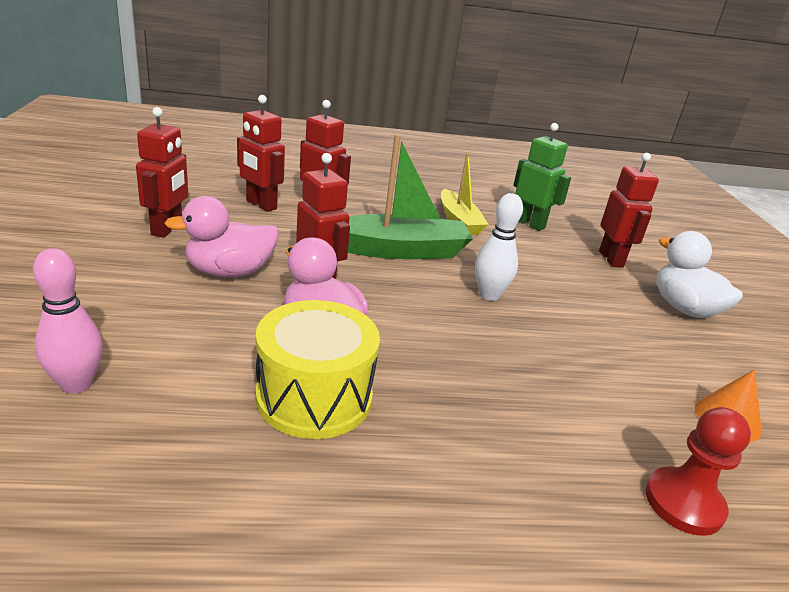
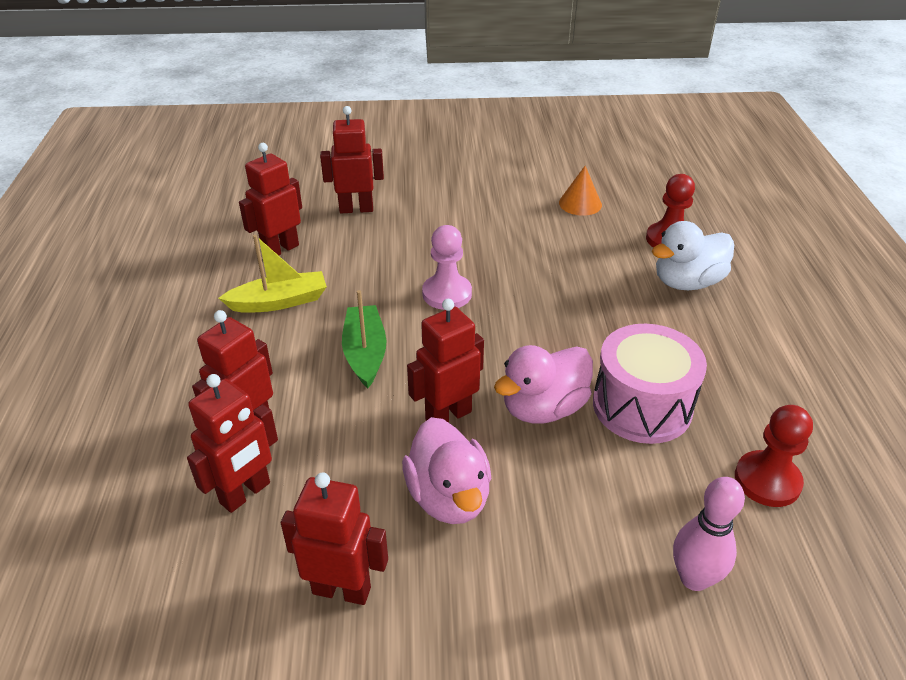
camera: 85 degrees left, 10 degrees up
yellow drum [256,300,380,439] -> pink drum [593,324,707,444]
green boat [348,134,473,259] -> green boat [342,290,386,388], size x0.65
white bowling pin [475,193,523,301] -> pink pawn [422,225,472,310]
green robot [513,123,571,231] -> red robot [239,143,302,256]
white duck [656,231,743,318] -> white duck moved to [652,221,734,290]
none -> red pawn [735,405,813,507]

